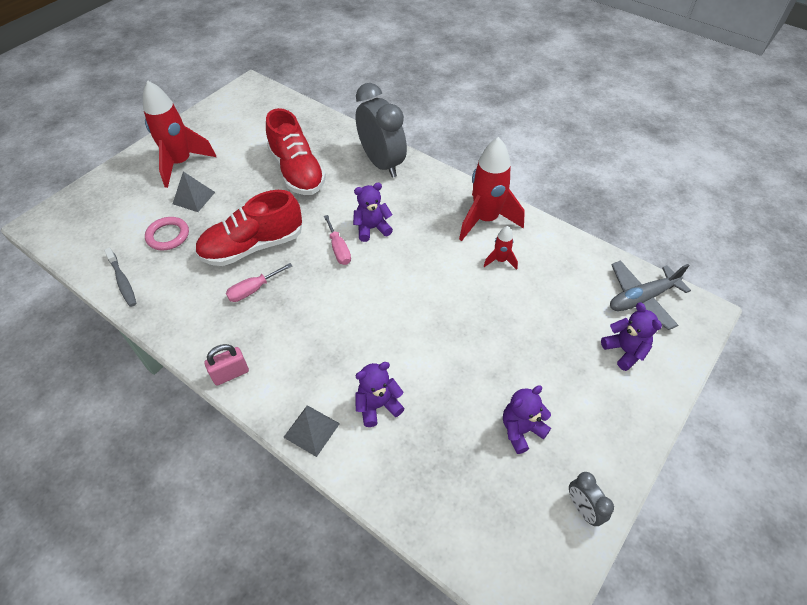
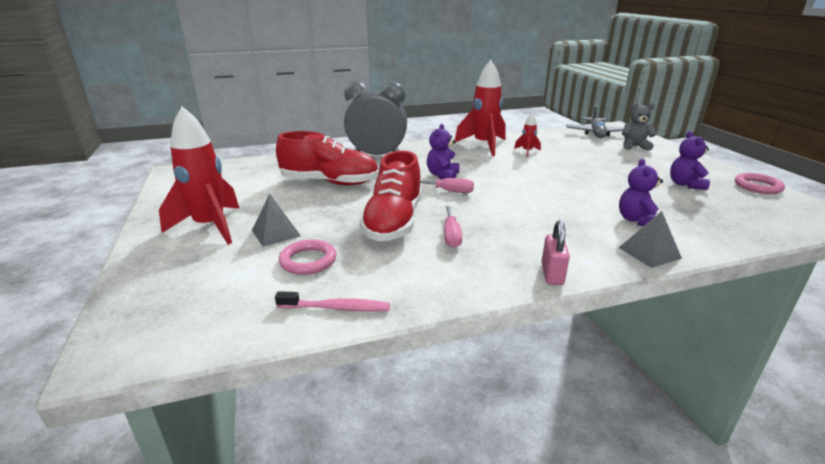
camera: 55 degrees left, 25 degrees down
grey toothbrush [104,247,136,307] -> pink toothbrush [275,291,390,312]
grey clock [569,472,614,526] -> pink ring [735,173,785,194]
purple teddy bear [601,302,662,371] -> grey teddy bear [622,102,656,151]

